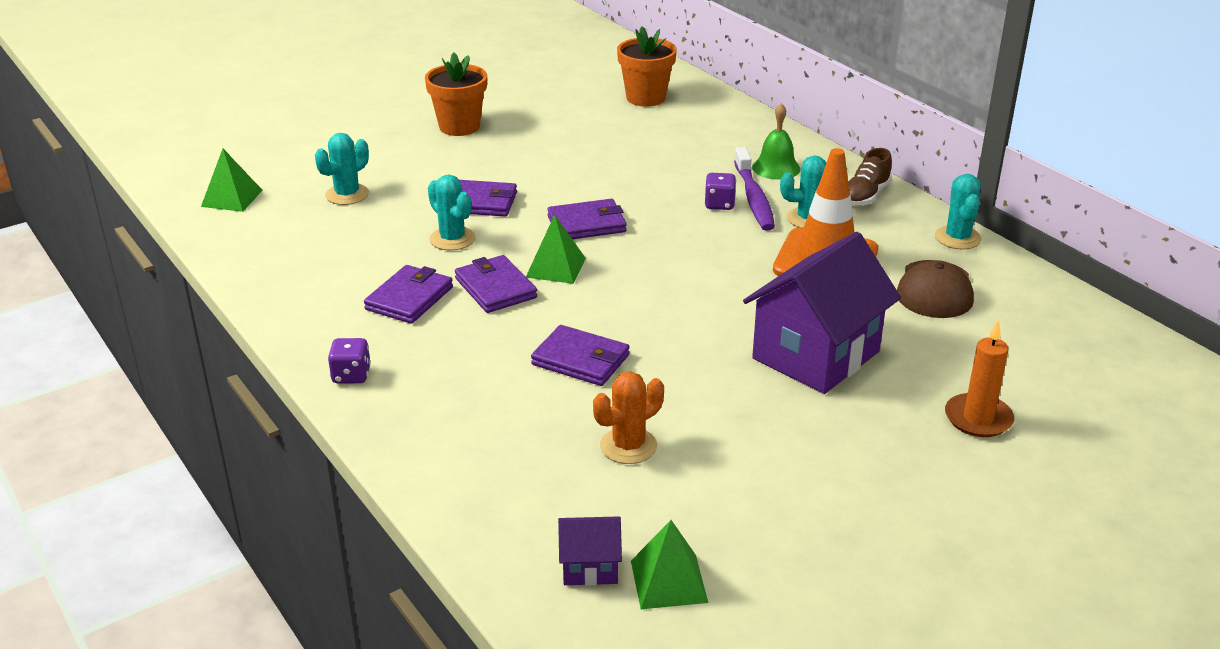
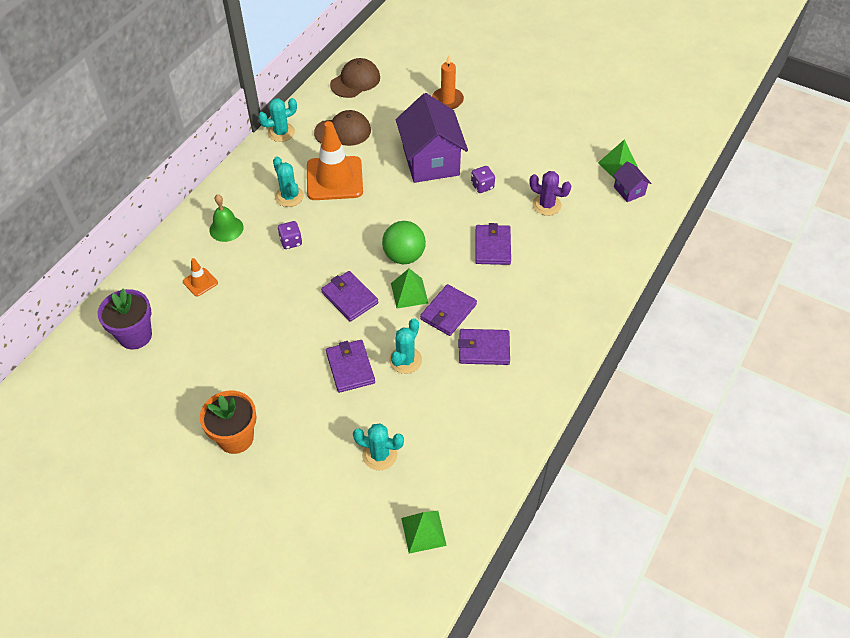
camera: 115 degrees left, 20 degrees up
purple dice [328,338,371,383] -> purple dice moved to [471,166,495,193]
orange cactus [593,372,664,464] -> purple cactus [529,171,571,216]
orange flower pot [617,26,677,107] -> purple flower pot [98,289,152,349]
purple toothbrush [734,147,775,231] -> none
purple house [743,232,901,394] -> purple house turned 60 degrees clockwise [396,93,468,183]
brown shoe [848,148,892,206] -> none
none -> orange traffic cone [183,258,218,297]
none -> brown cap [330,58,380,98]
none -> green ball [382,221,426,264]

